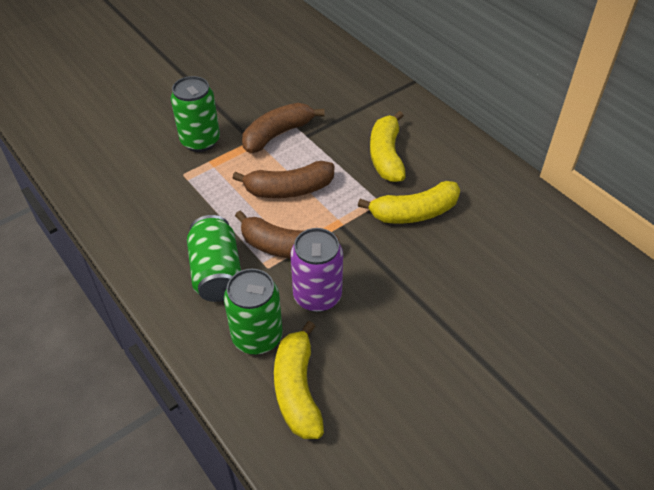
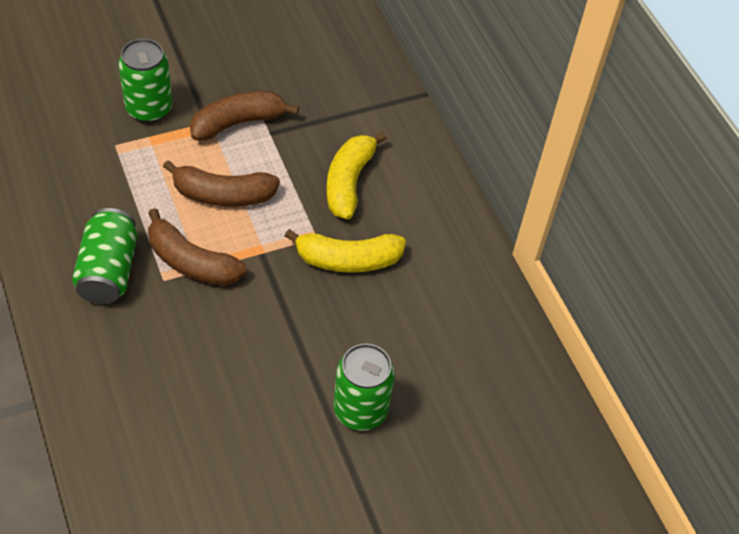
camera: 10 degrees right, 5 degrees up
green can [224,269,283,355] -> green can moved to [333,344,395,431]
yellow banana [274,321,324,439] -> none
purple can [290,228,343,312] -> none

